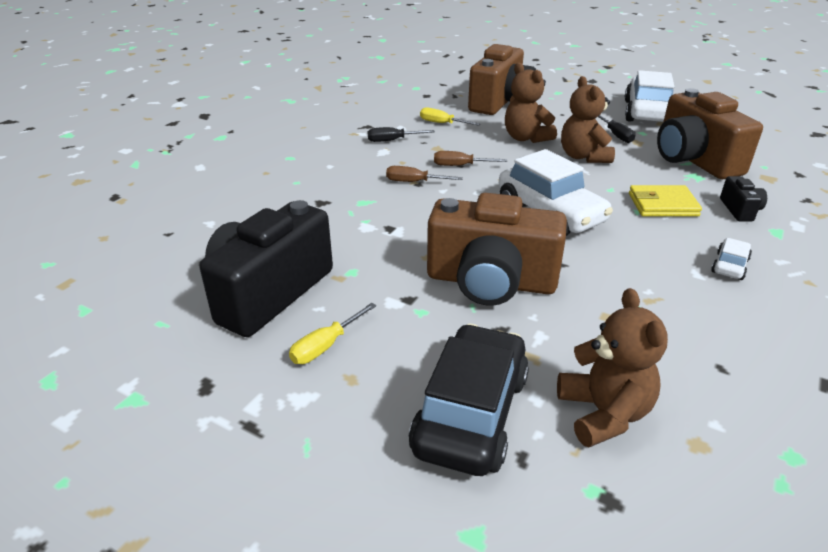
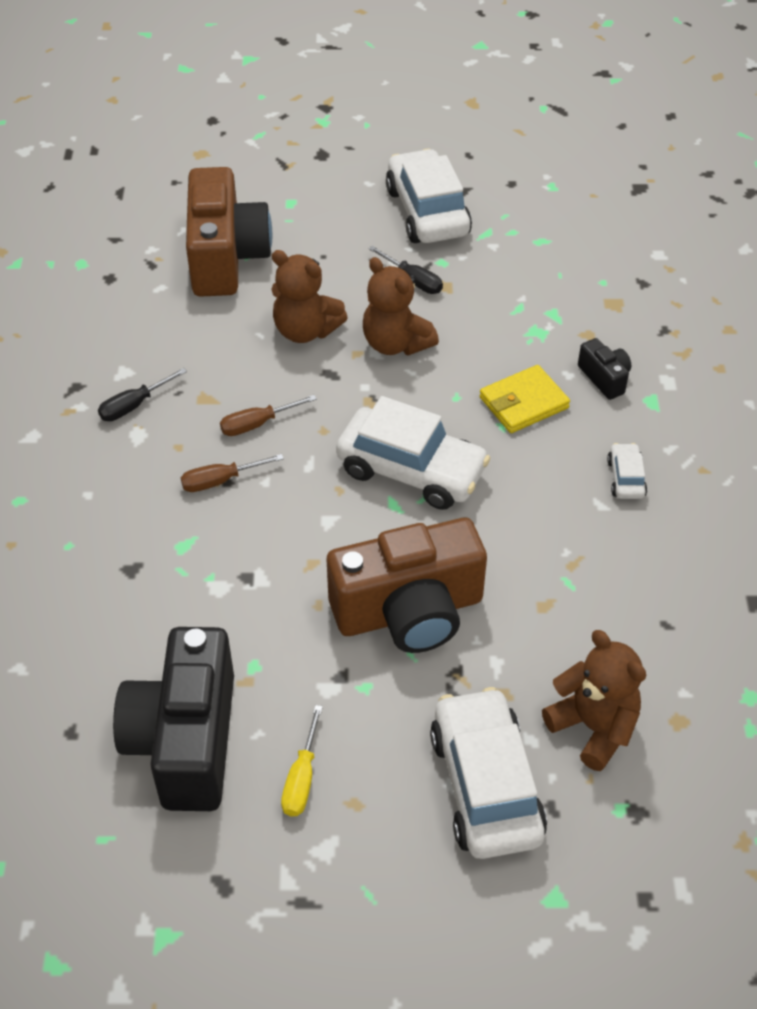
camera: 30 degrees left, 15 degrees up
black car [409,324,529,476] -> white car [430,687,547,859]
yellow screwdriver [420,107,481,126] -> none
brown camera [657,88,763,179] -> none

